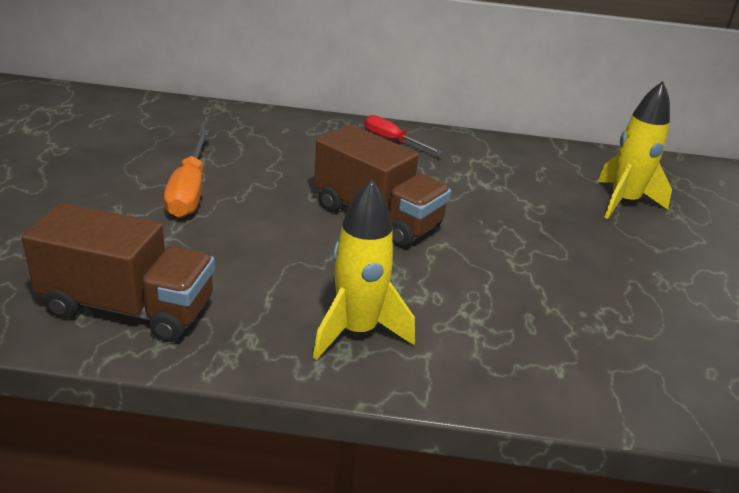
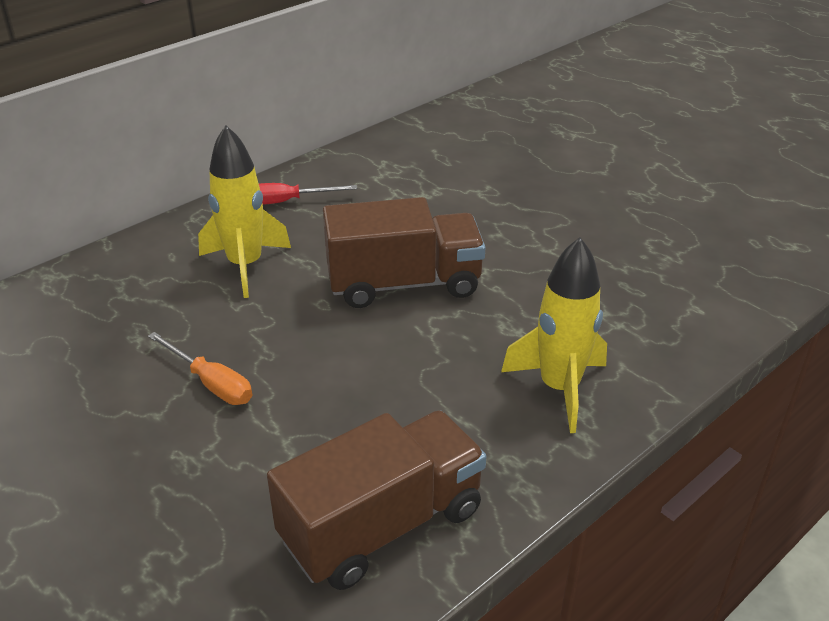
camera: 45 degrees left, 5 degrees up
orange screwdriver [164,129,209,218] -> orange screwdriver [148,332,252,405], size x0.66
yellow rocket [597,81,672,219] -> yellow rocket moved to [198,125,291,298]

